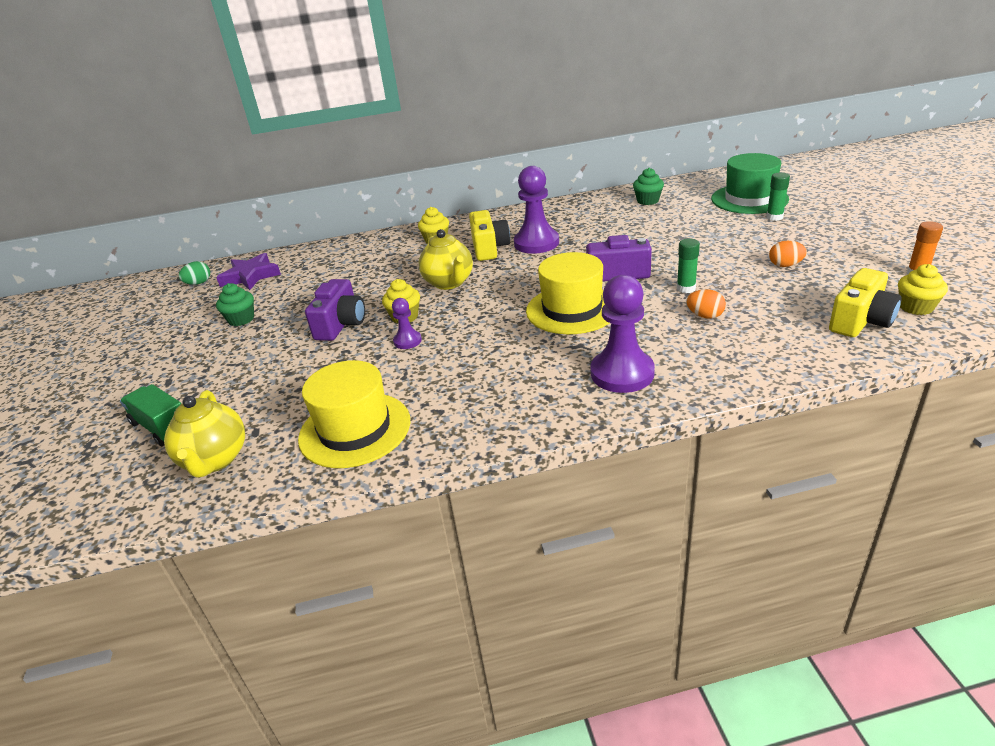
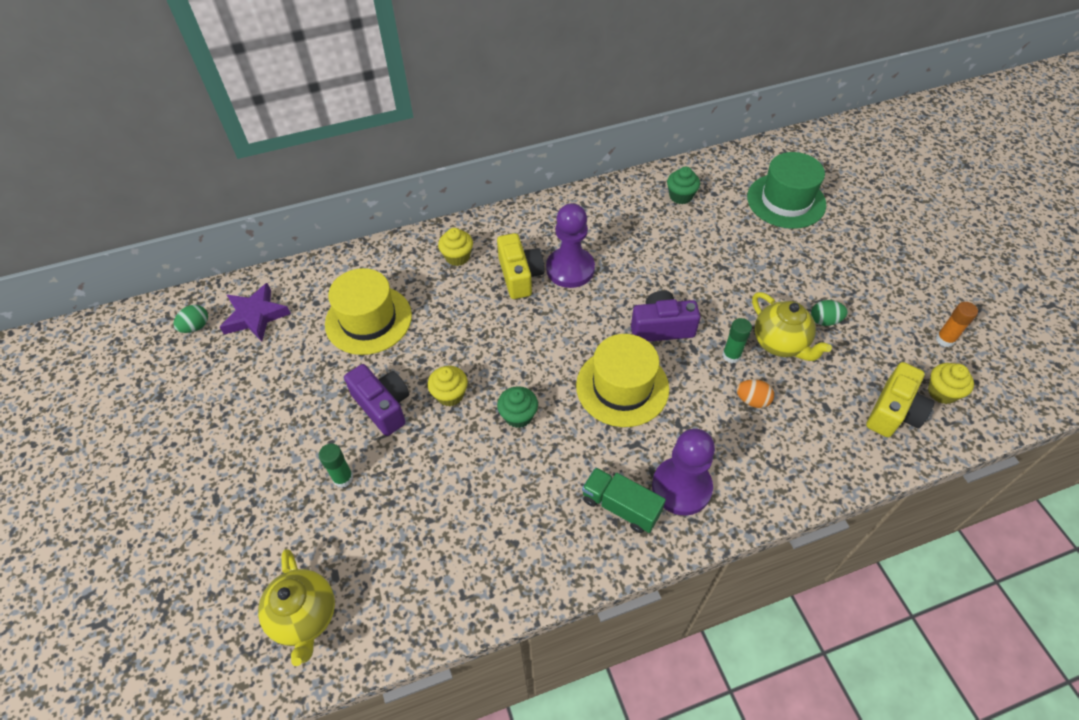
camera: 10 degrees left, 20 degrees up
green truck [120,384,181,446] -> green truck moved to [582,467,666,533]
green cupcake [216,283,254,326] -> green cupcake moved to [497,386,538,428]
yellow hat [298,360,410,468] -> yellow hat moved to [325,268,412,355]
purple camera [305,279,365,341] -> purple camera turned 45 degrees counterclockwise [344,364,409,436]
purple pawn [392,298,422,349] -> none
yellow teapot [419,229,473,290] -> yellow teapot moved to [752,292,832,361]
green glue stick [766,172,790,221] -> green glue stick moved to [319,444,353,488]
orange egg [769,241,807,267] -> green egg [811,300,848,326]

